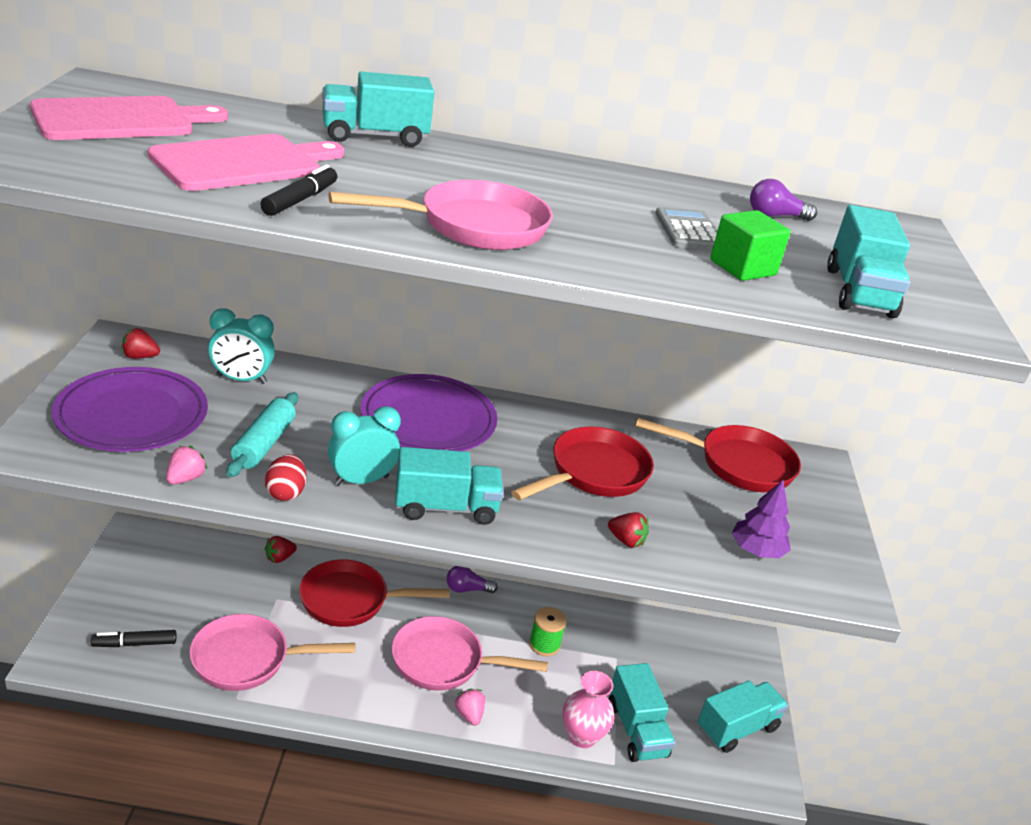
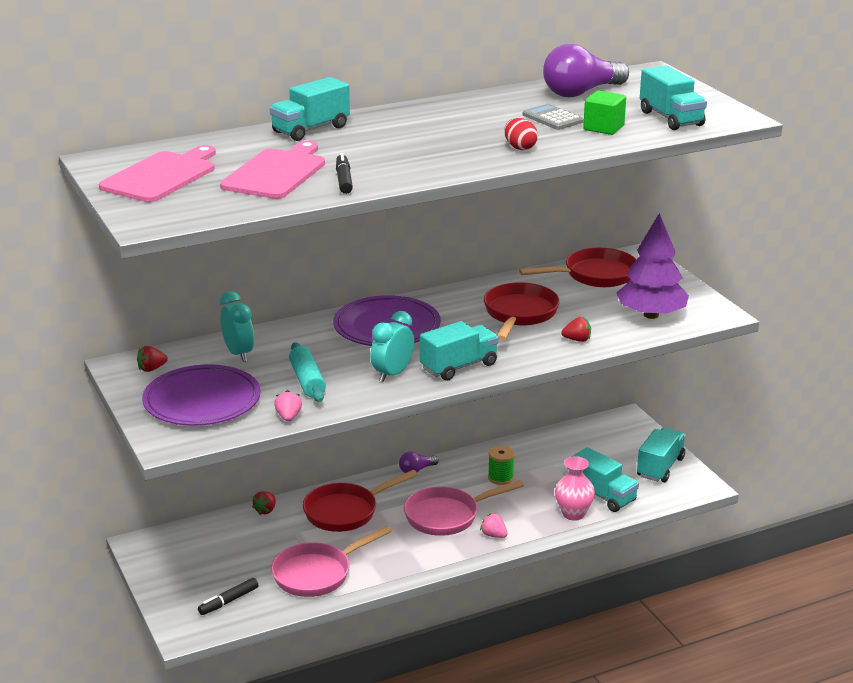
camera: 25 degrees left, 5 degrees down
turquoise clock [208,308,275,384] -> turquoise clock turned 90 degrees counterclockwise [220,291,254,362]
red egg [265,454,306,501] -> red egg moved to [505,118,538,150]
pink pan [328,180,553,250] -> none
purple tree [732,480,791,558] -> purple tree [616,213,689,319], size x1.74
purple light bulb [750,179,817,221] -> purple light bulb [543,44,629,97], size x2.05

